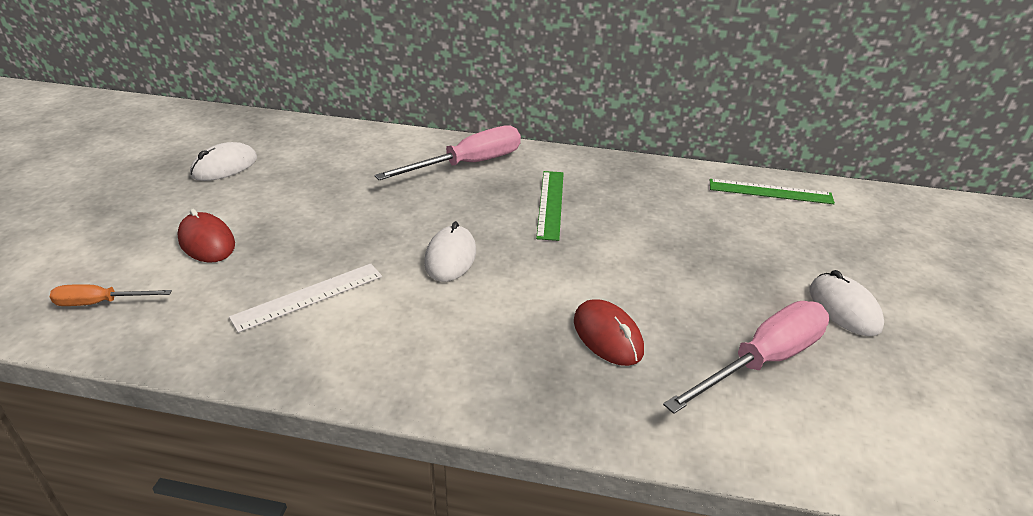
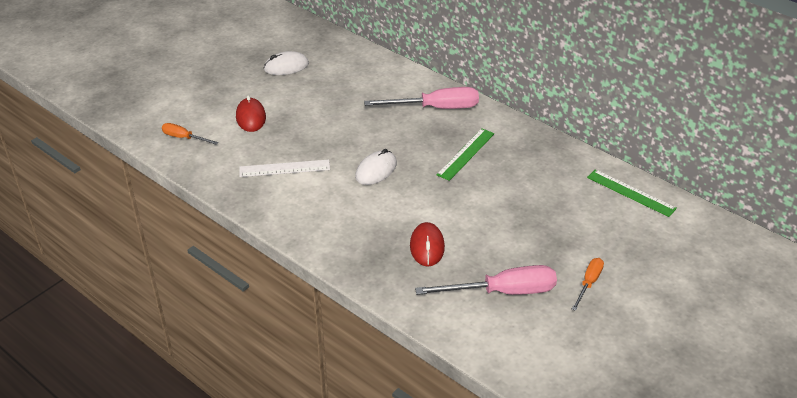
camera: 30 degrees right, 5 degrees up
white mouse [809,270,884,336] -> orange screwdriver [572,258,604,311]

